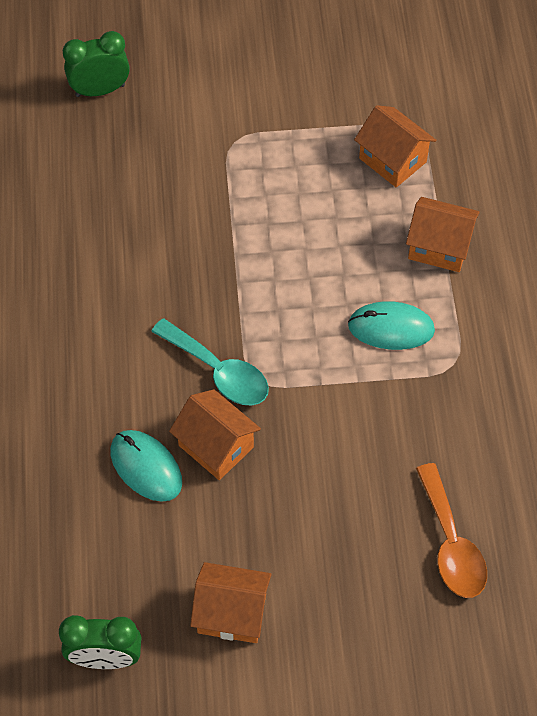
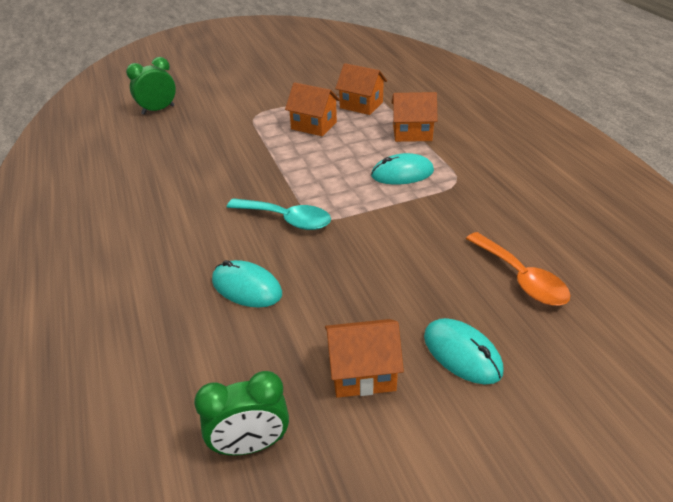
camera: 15 degrees left, 20 degrees down
orange house [169,389,261,480] -> orange house moved to [285,82,340,136]
none -> turquoise mouse [424,318,503,384]

